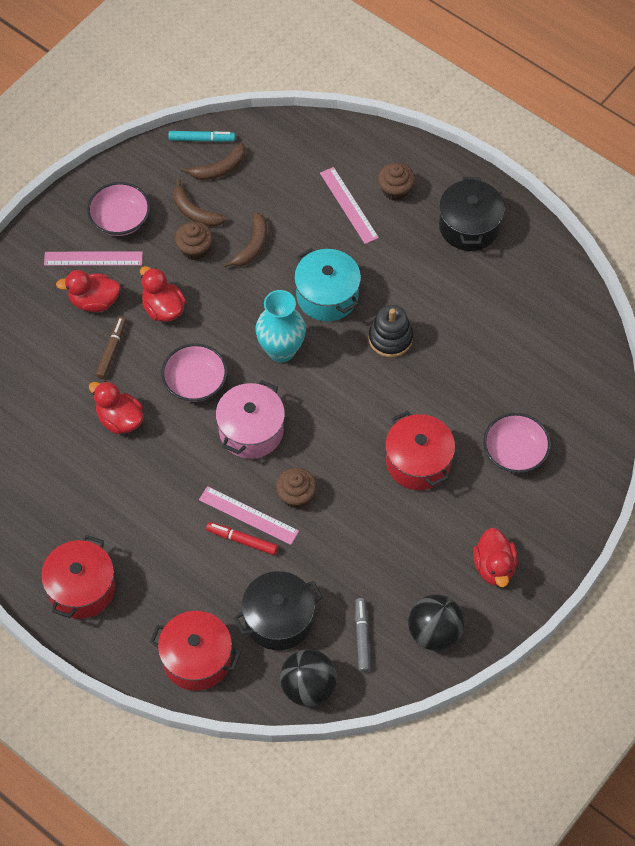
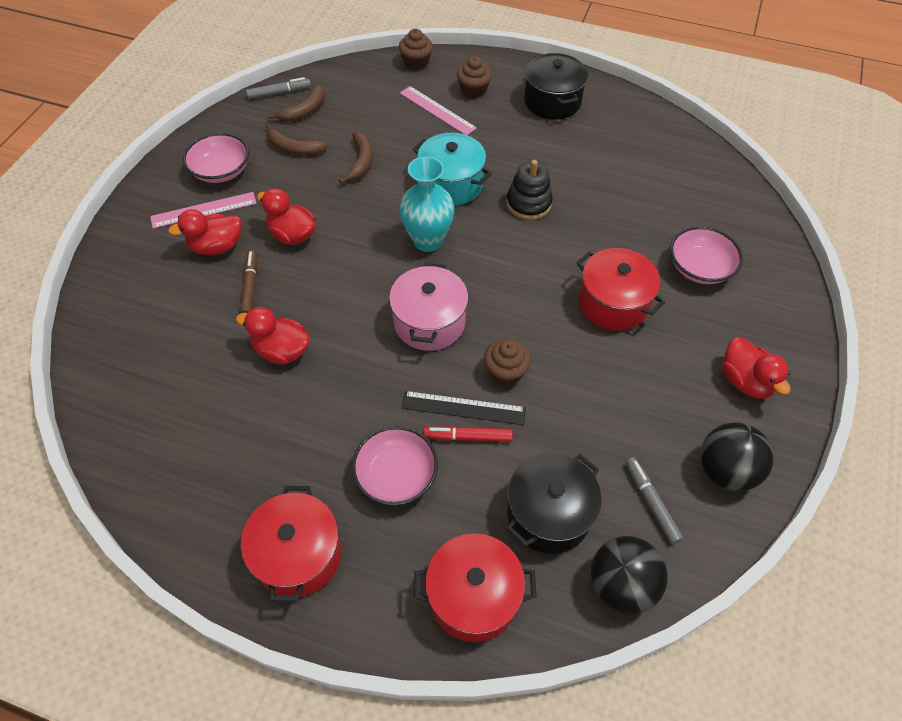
camera: 20 degrees left, 5 degrees down
pink bowl [161,344,227,402] -> pink bowl moved to [352,426,438,506]
turquoise marker [169,131,235,142] -> grey marker [246,77,311,99]
brown cupcake [175,222,213,260] -> brown cupcake moved to [399,29,433,70]
pink ruler [199,486,299,545] -> black ruler [401,391,526,425]

